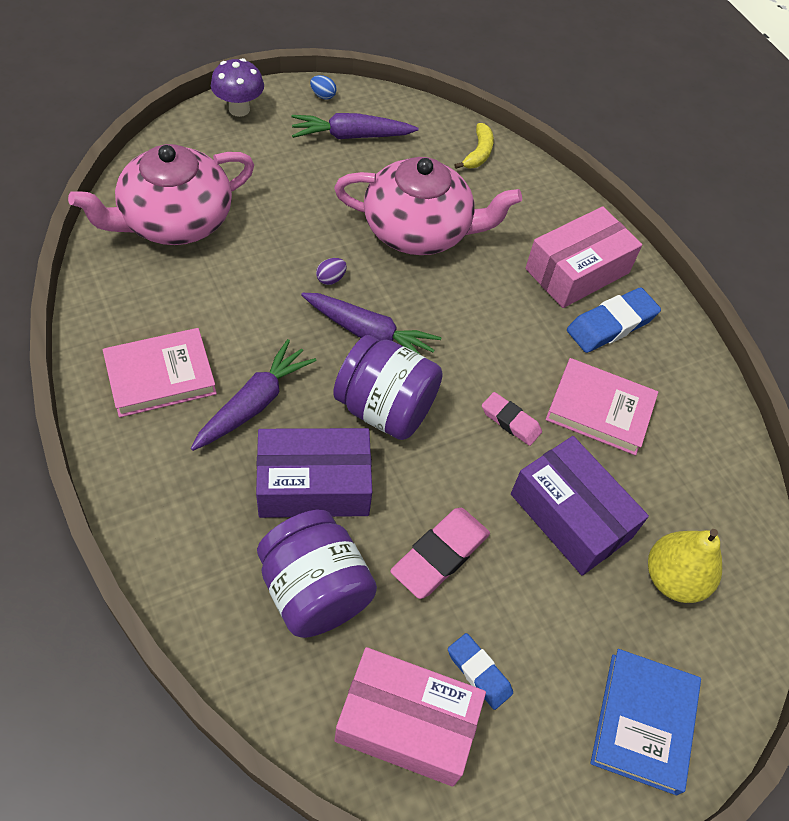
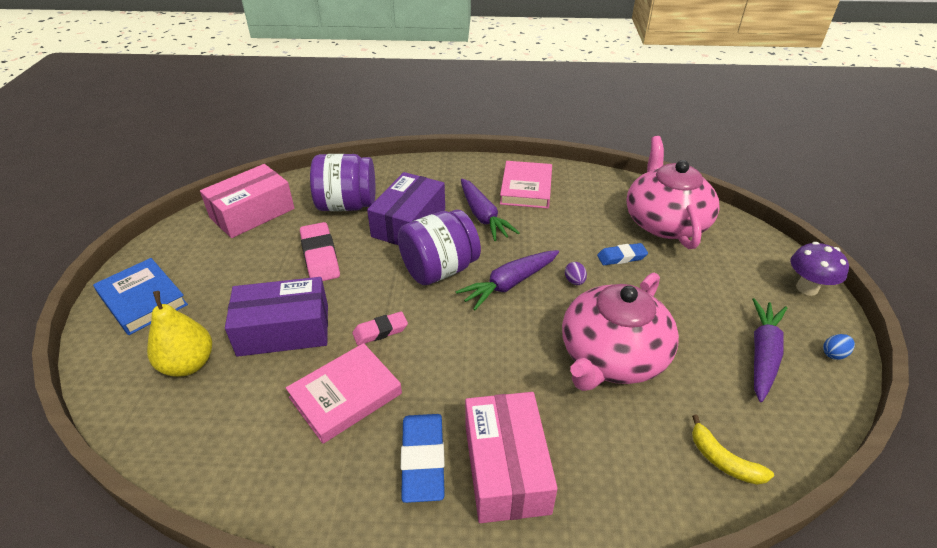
camera: 125 degrees right, 15 degrees down
blue eraser [448,633,513,710] -> blue eraser moved to [597,243,648,265]

